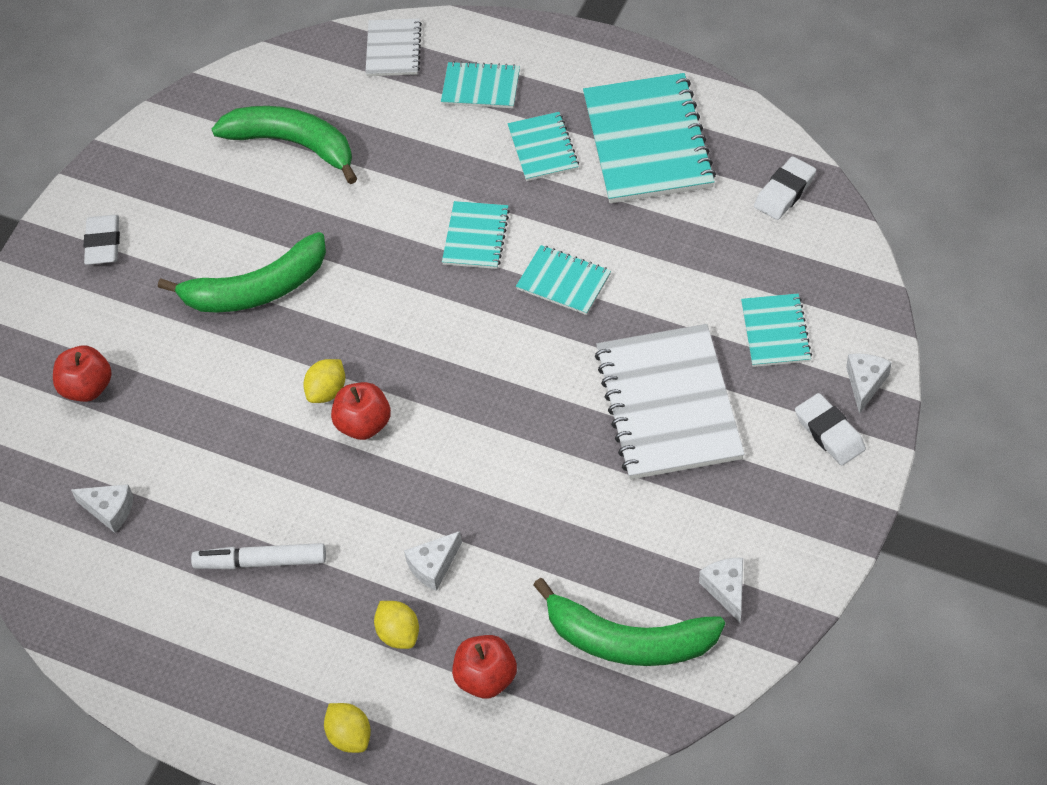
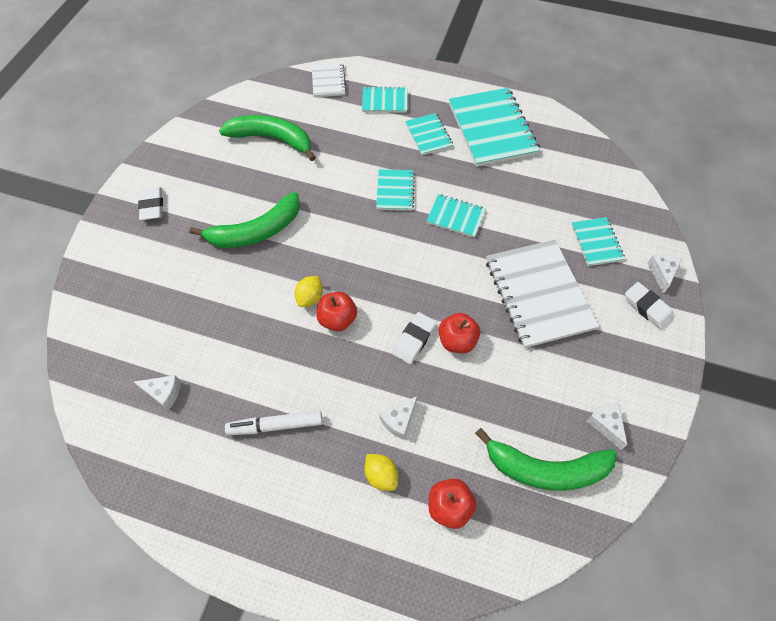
camera: 10 degrees left, 5 degrees up
red apple [53,346,112,402] -> red apple moved to [439,313,480,353]
yellow lemon [324,703,371,753] -> none
white eraser [754,156,816,220] -> white eraser moved to [392,312,437,364]

